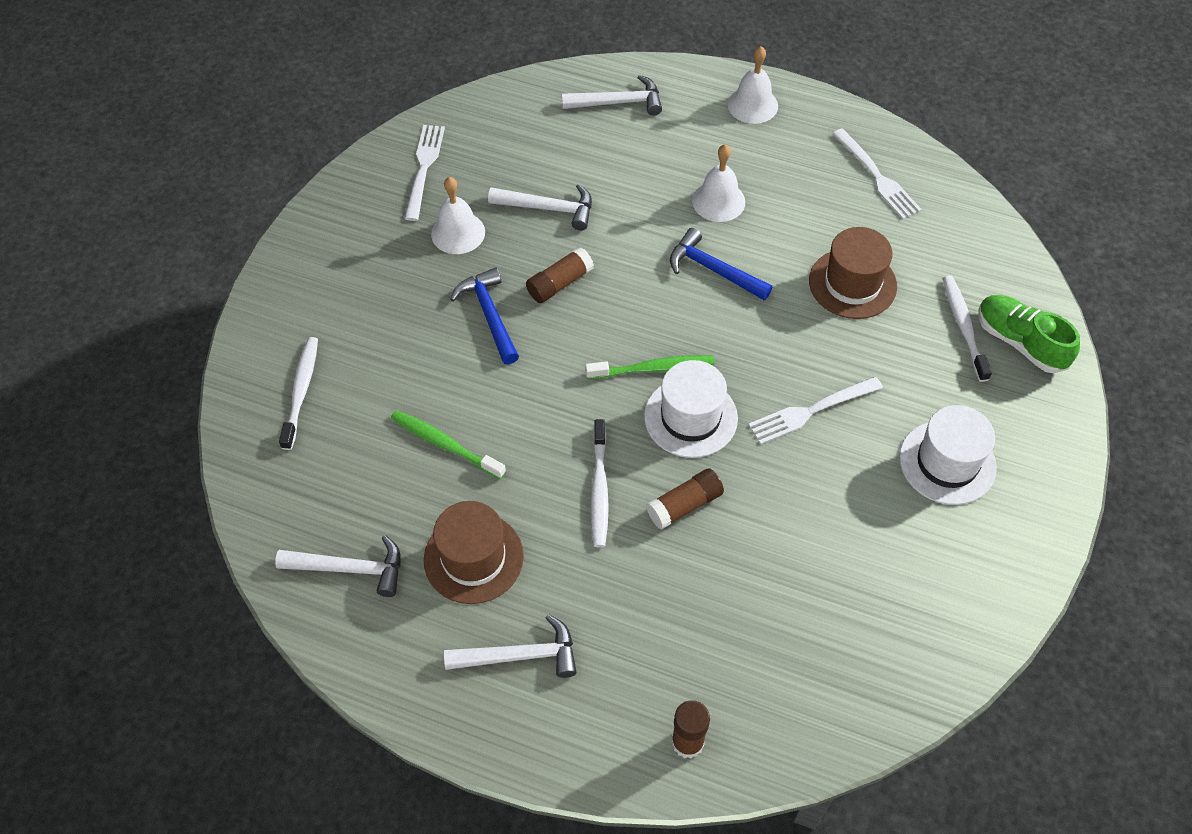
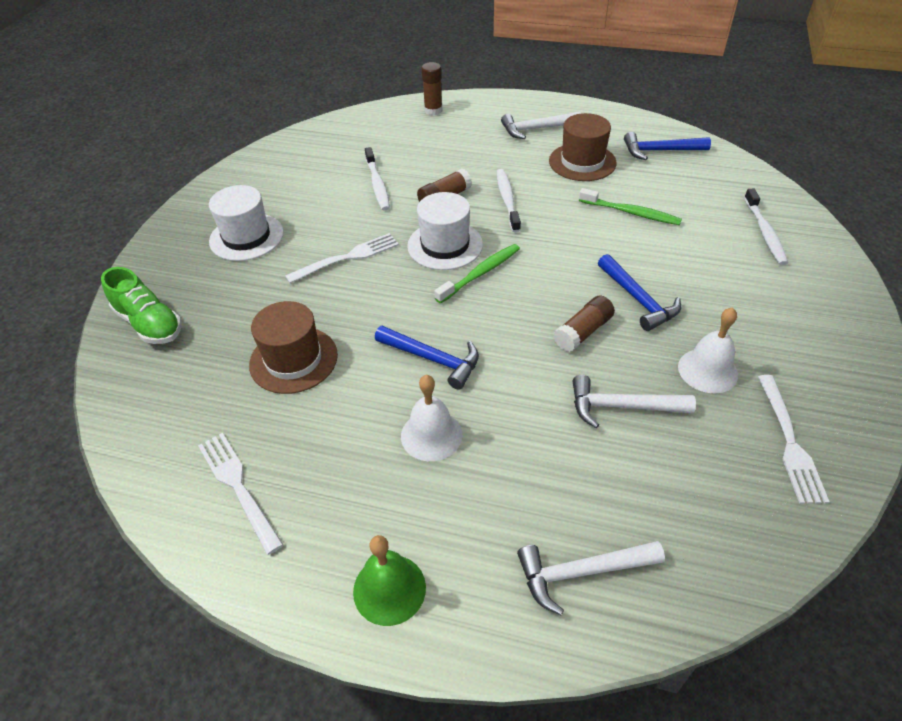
camera: 175 degrees right, 10 degrees down
white hammer [275,535,401,597] -> blue hammer [624,132,711,160]
green toothbrush [585,355,715,379] -> green toothbrush turned 150 degrees clockwise [434,244,520,303]
white bell [728,46,778,124] -> green bell [353,535,426,626]
white toothbrush [943,275,992,382] -> white toothbrush moved to [365,147,390,211]

